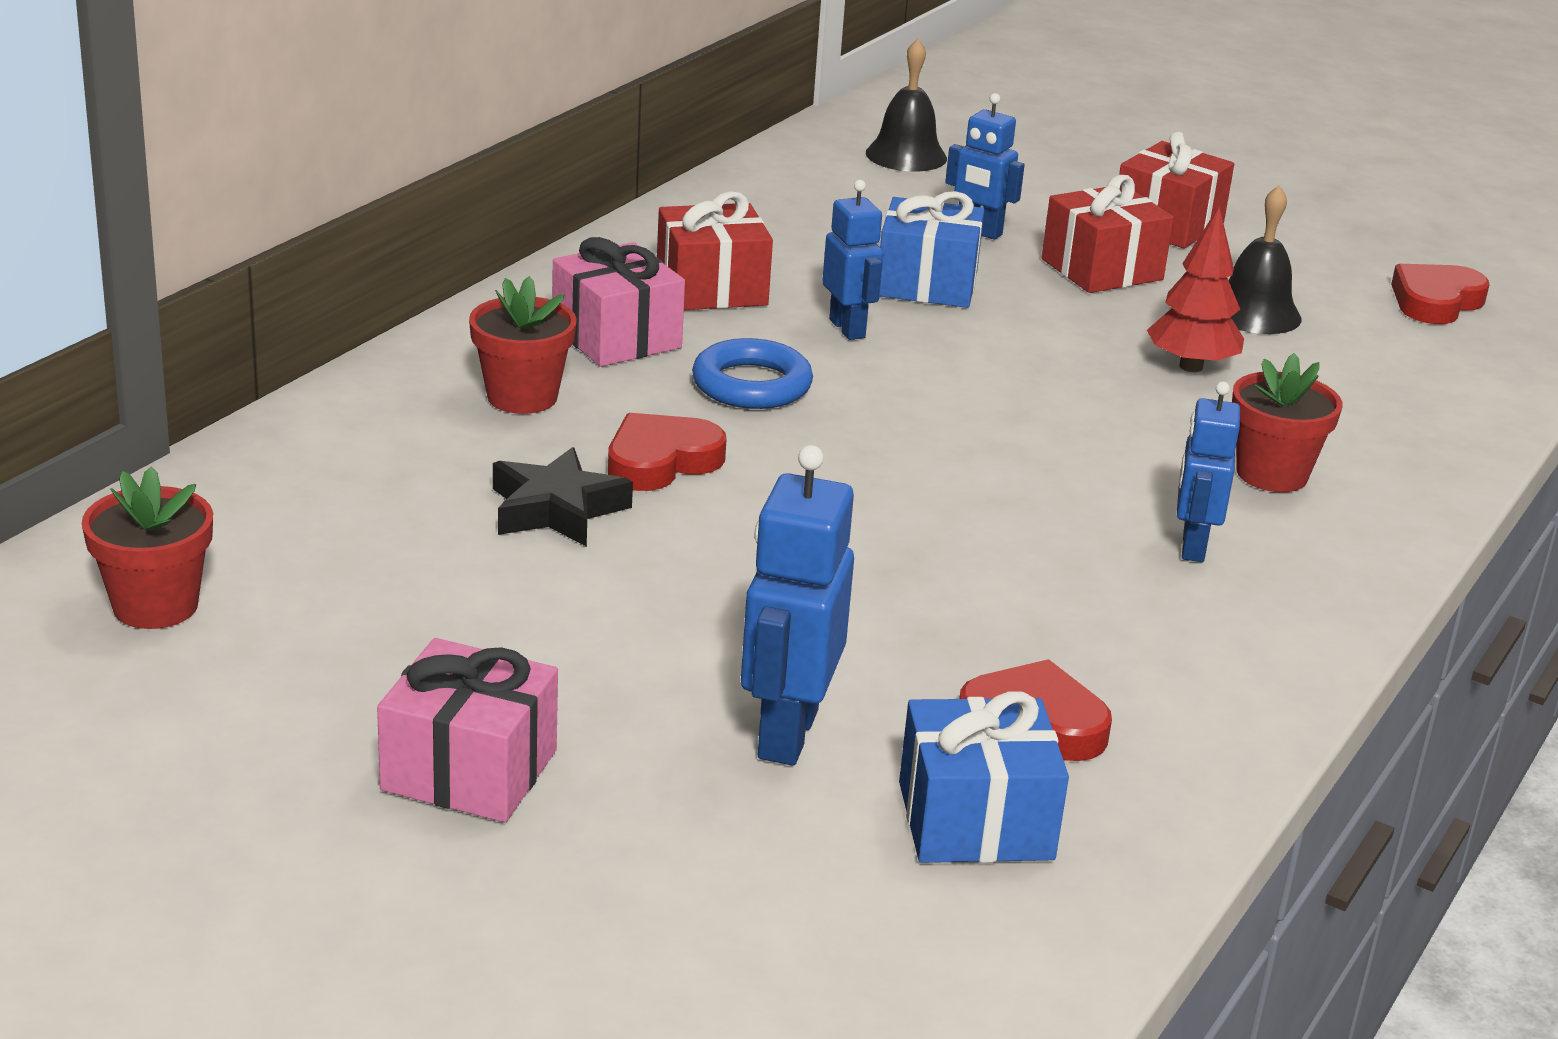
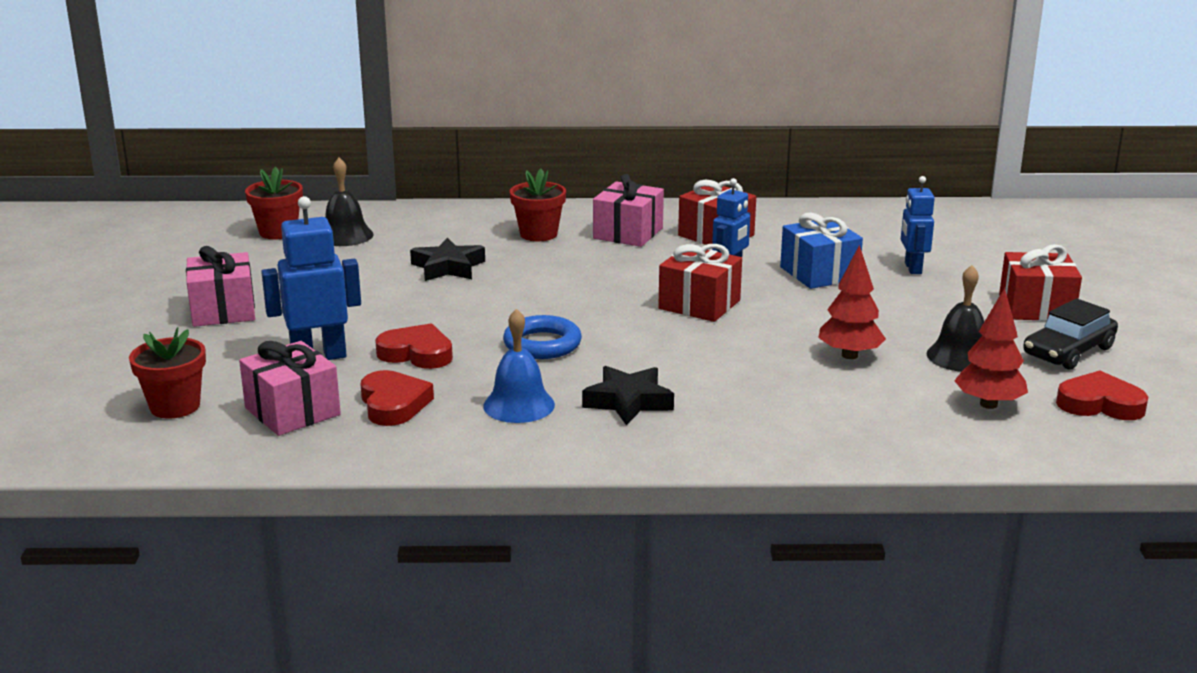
camera: 60 degrees right, 5 degrees down
red heart [608,413,727,491] -> red heart moved to [375,323,453,369]
blue ring [692,338,813,409] -> blue ring moved to [503,315,582,359]
black bell [866,39,947,172] -> black bell moved to [325,157,374,246]
blue gift [899,691,1069,863] -> pink gift [239,341,341,436]
red gift [1042,175,1174,293] -> red gift moved to [658,244,742,322]
blue robot [1177,382,1240,562] -> black star [582,366,674,425]
red flower pot [1232,353,1342,492] -> red flower pot moved to [129,327,206,419]
none -> blue bell [483,309,555,423]
none -> red tree [954,288,1028,409]
none -> black car [1023,298,1118,370]

